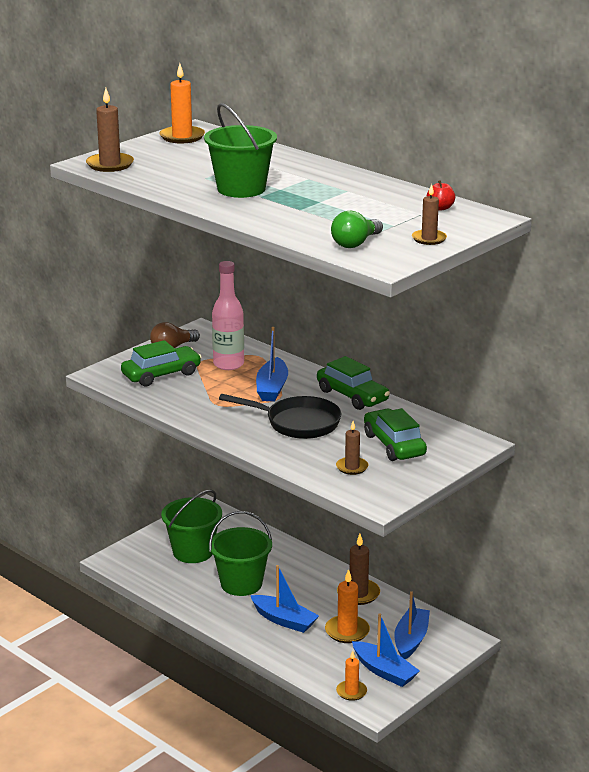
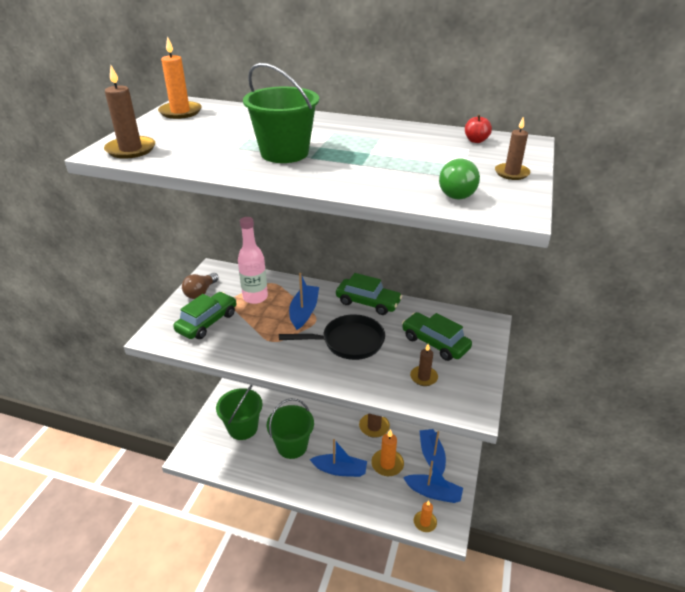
camera: 25 degrees left, 10 degrees up
blue boat [256,327,288,402] -> blue boat turned 150 degrees counterclockwise [289,273,319,330]

